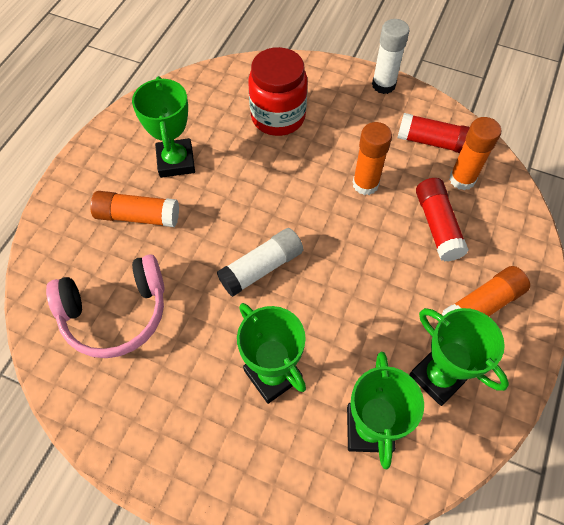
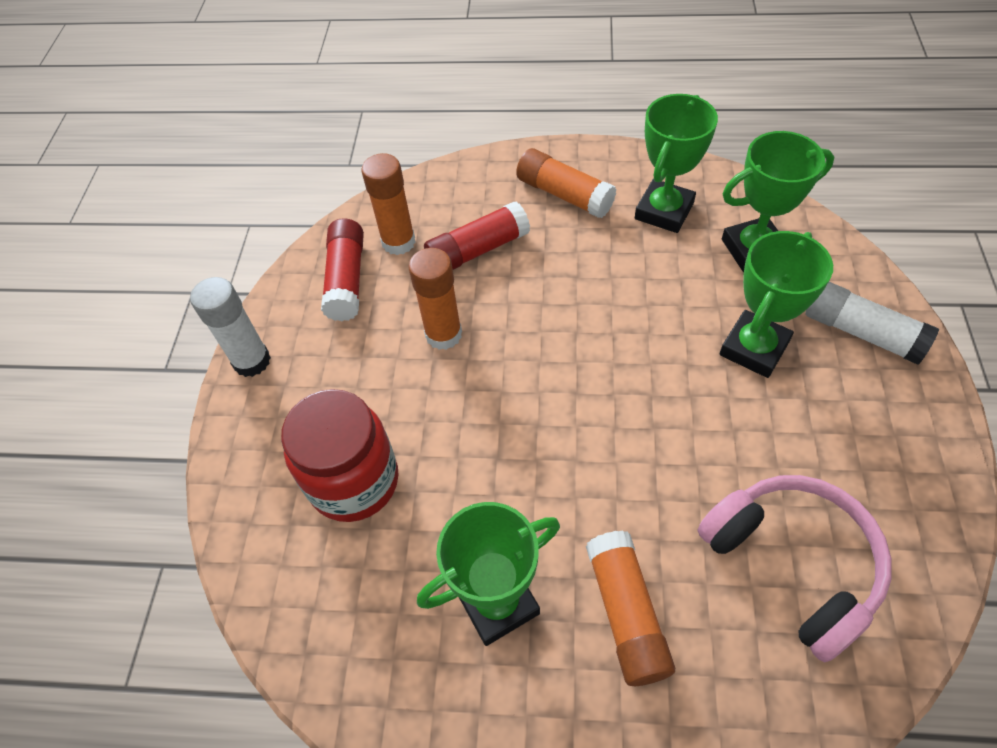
camera: 105 degrees left, 5 degrees down
white glue stick [217,228,303,297] -> white glue stick moved to [805,282,939,365]

